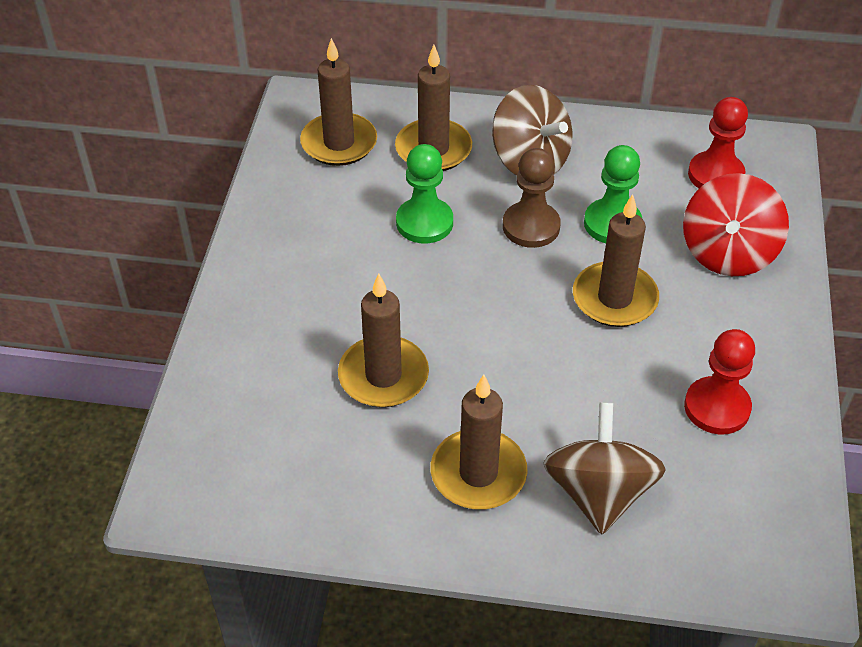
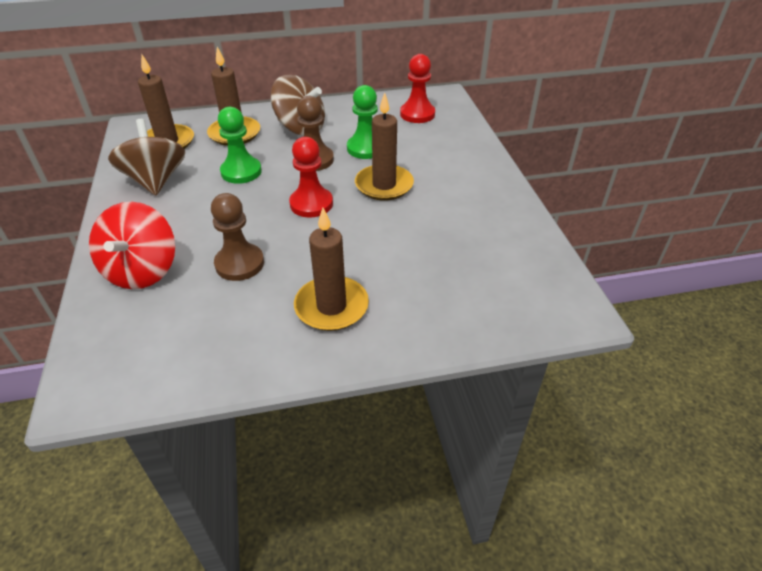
camera: 20 degrees left, 5 degrees down
brown candle [338,274,429,407] -> brown pawn [211,193,264,281]
brown spinning top [543,402,666,534] -> brown spinning top moved to [108,119,185,196]
red spinning top [683,173,789,276] -> red spinning top moved to [89,202,175,289]
red pawn [684,329,755,435] -> red pawn moved to [289,137,333,217]

